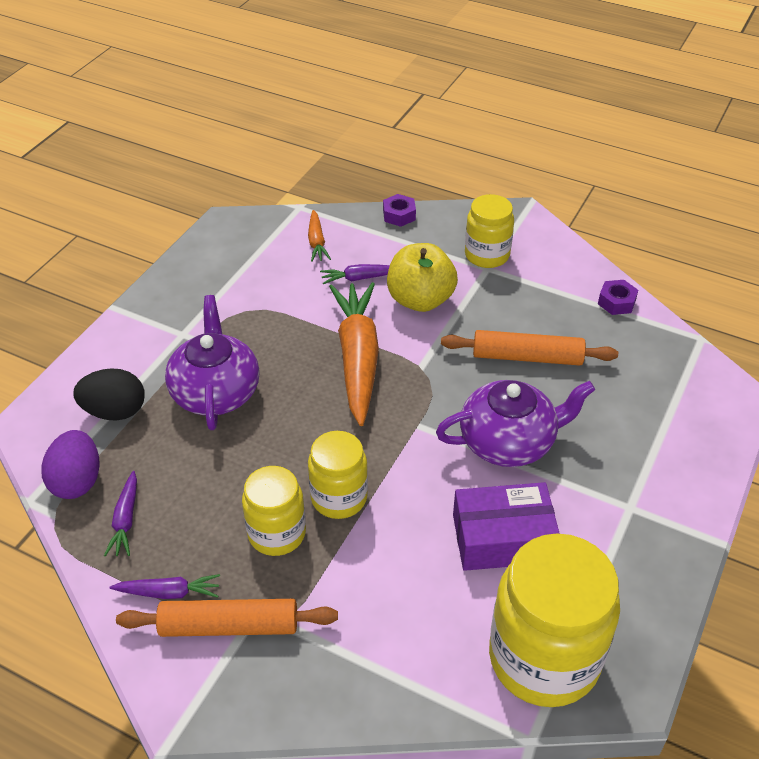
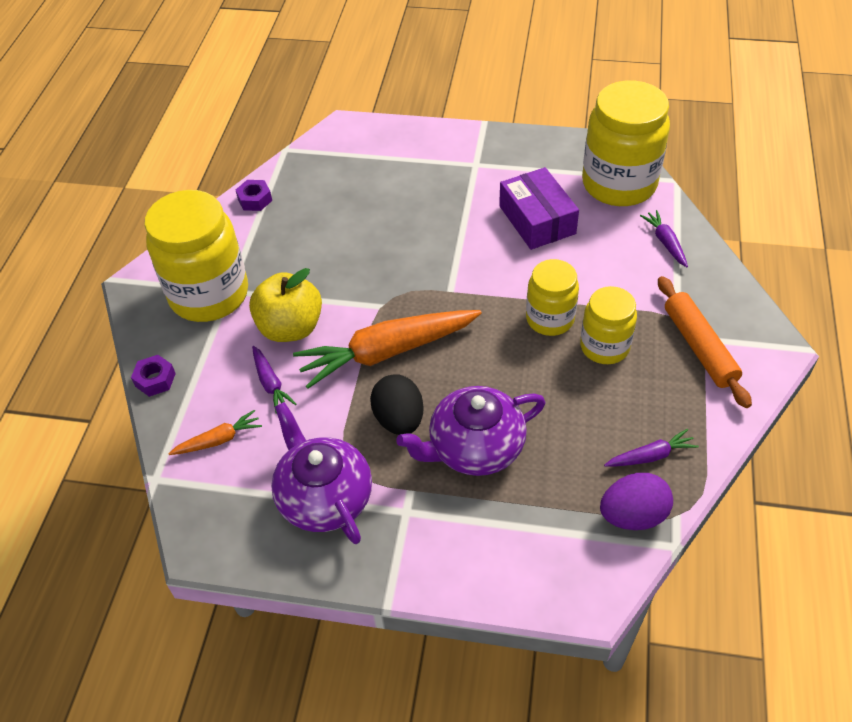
camera: 105 degrees left, 5 degrees up
black egg [73,368,145,421] -> black egg moved to [370,374,424,435]
purple carrot [110,574,220,599] -> purple carrot moved to [640,210,688,267]
purple teapot [436,380,595,467] -> purple teapot moved to [271,402,372,544]
orange rolling pin [441,330,618,366] -> none
yellow jar [465,194,514,268] -> yellow jar [144,190,248,322], size x1.74

